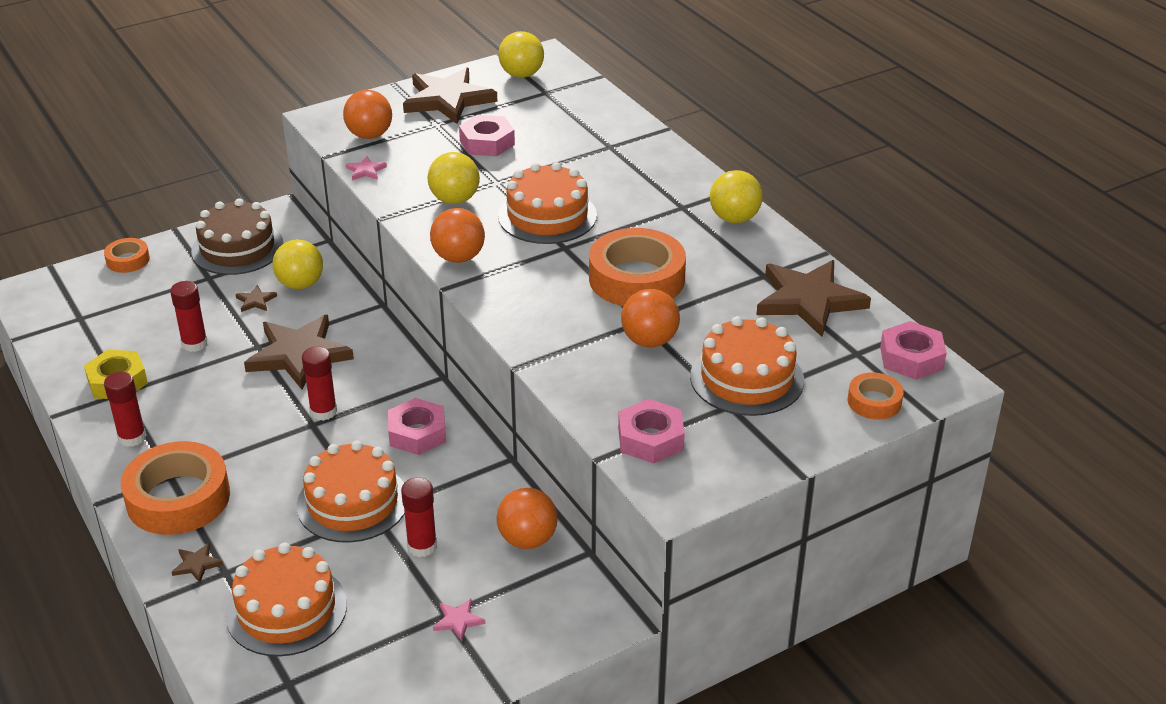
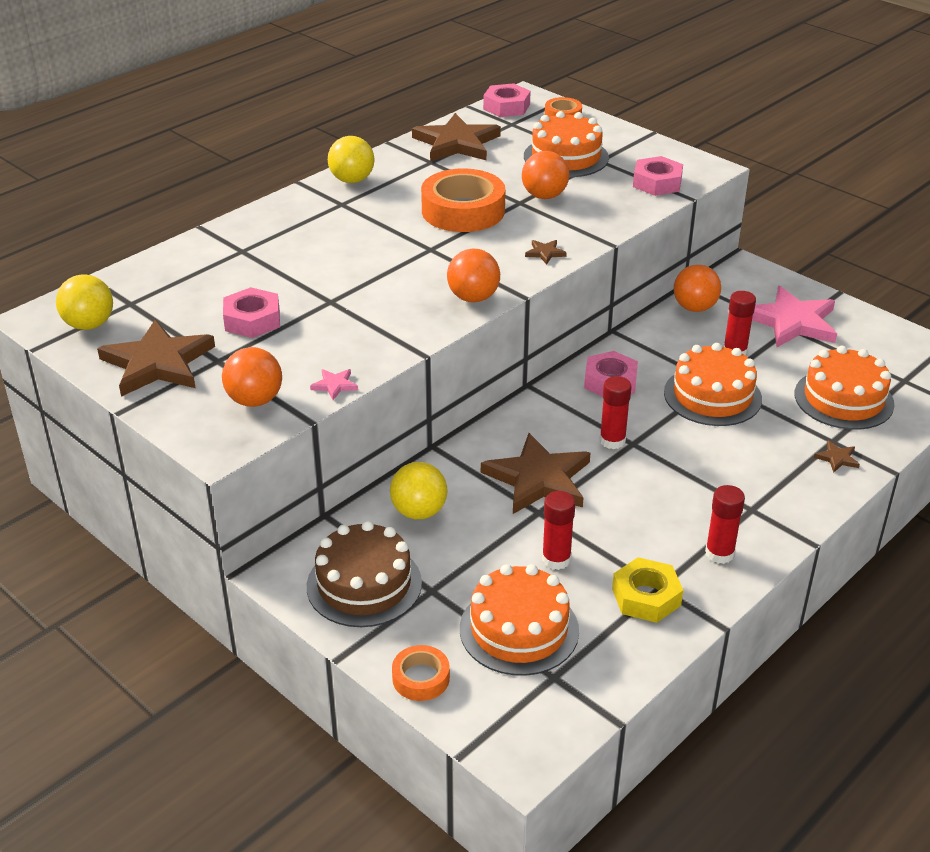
camera: 105 degrees left, 0 degrees up
orange tape [121,441,230,535] -> none
brown star [235,285,277,312] -> brown star moved to [525,240,567,265]
yellow ball [428,152,480,204] -> none
pink star [433,599,485,641] -> pink star [752,286,837,347], size x2.48
orange cake [498,162,597,244] -> orange cake moved to [460,564,579,676]

